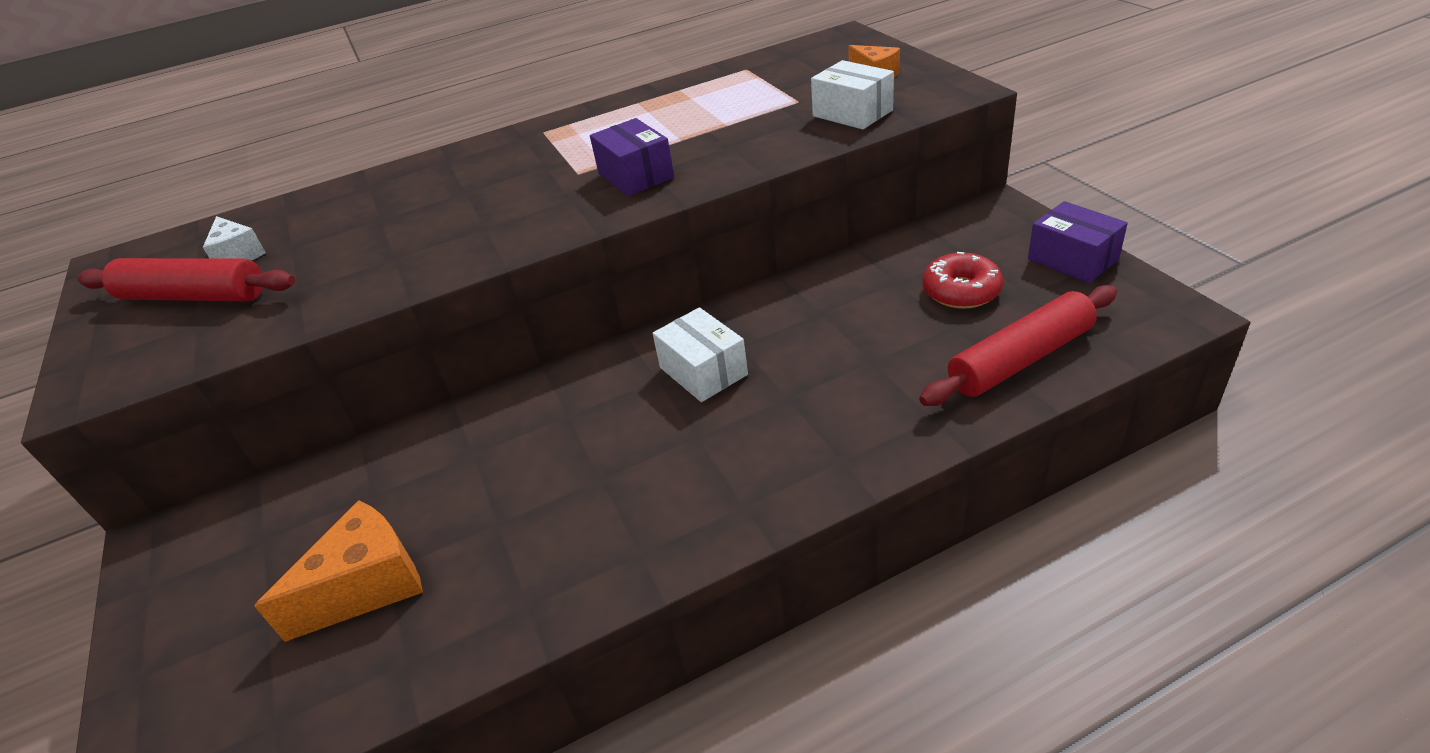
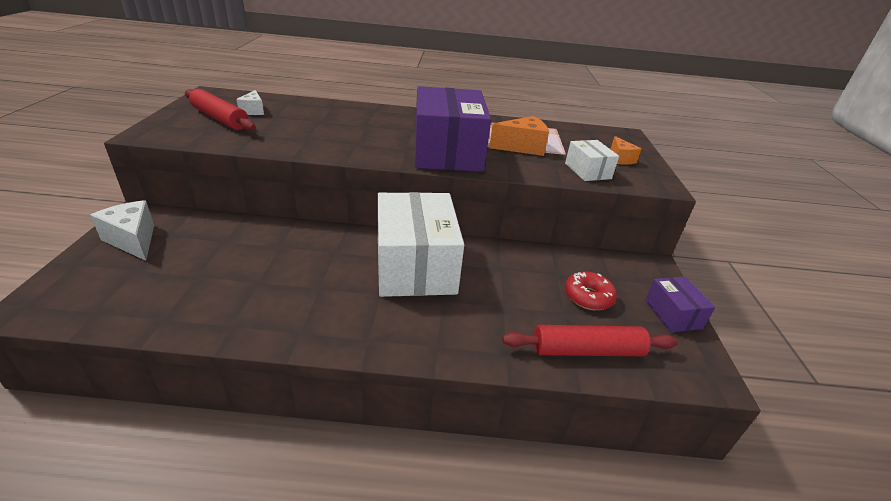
camera: 20 degrees right, 5 degrees down
orange cheese [254,500,423,642] -> orange cheese moved to [489,116,549,156]
purple box [590,118,674,196] -> purple box [415,86,491,172], size x2.12
white box [652,307,748,402] -> white box [377,192,464,297], size x2.12
none -> white cheese [90,200,154,261]

